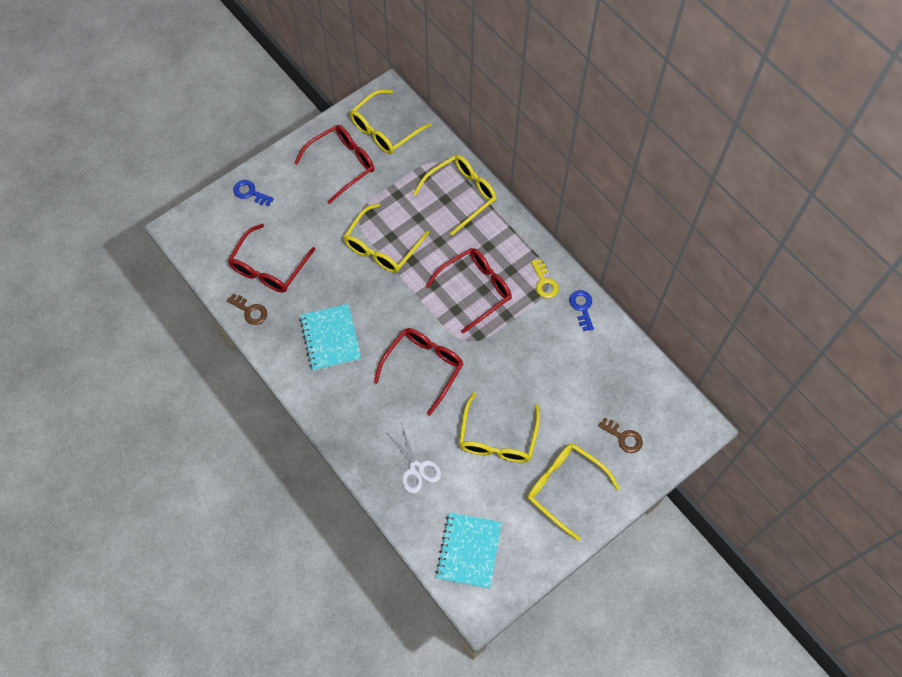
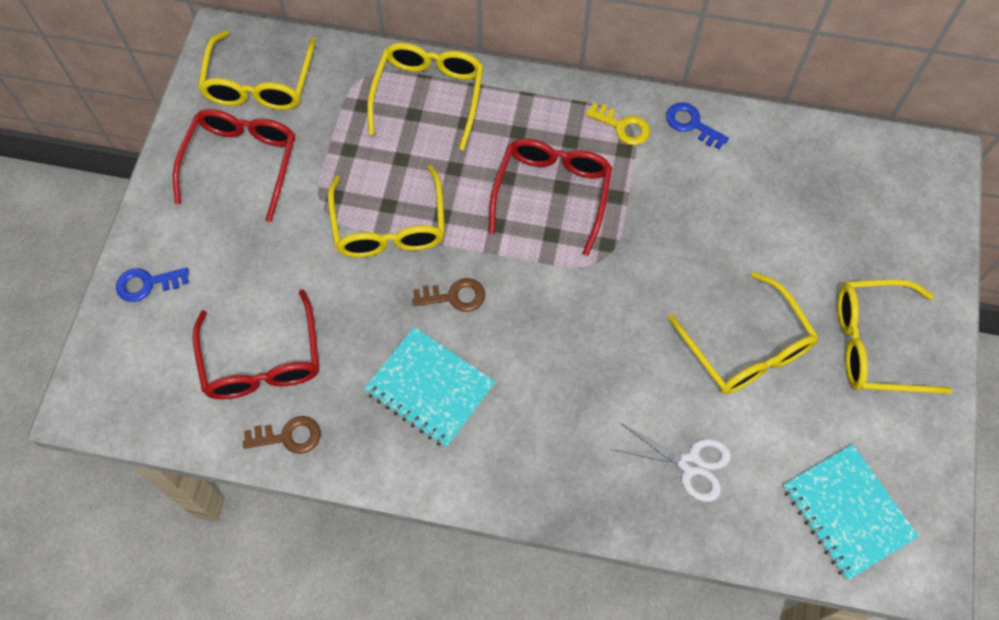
camera: 40 degrees left, 0 degrees up
red glasses [374,328,464,416] -> none
brown key [598,418,643,453] -> brown key moved to [412,278,485,312]

